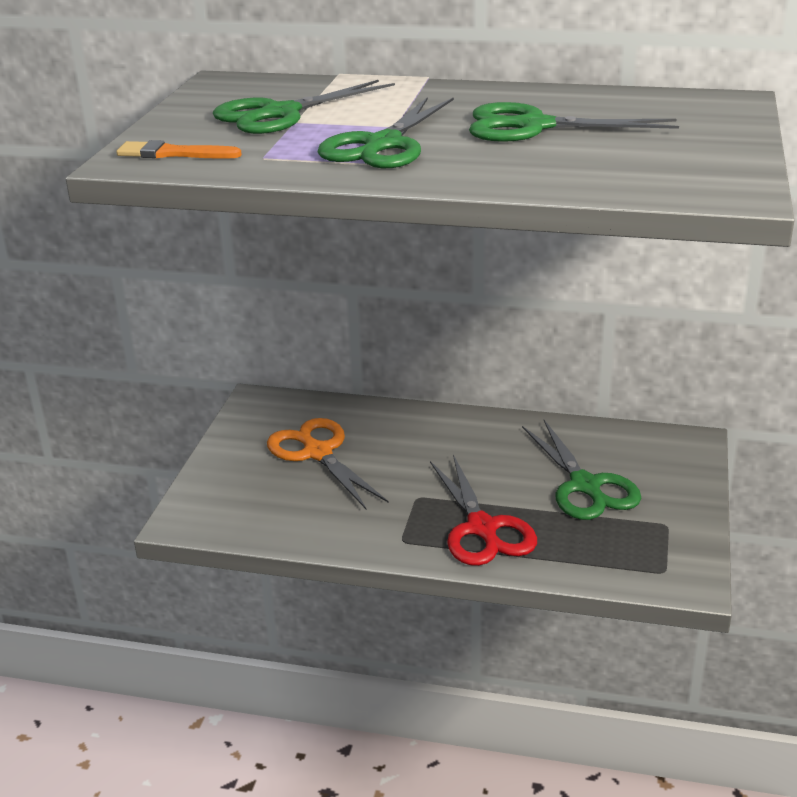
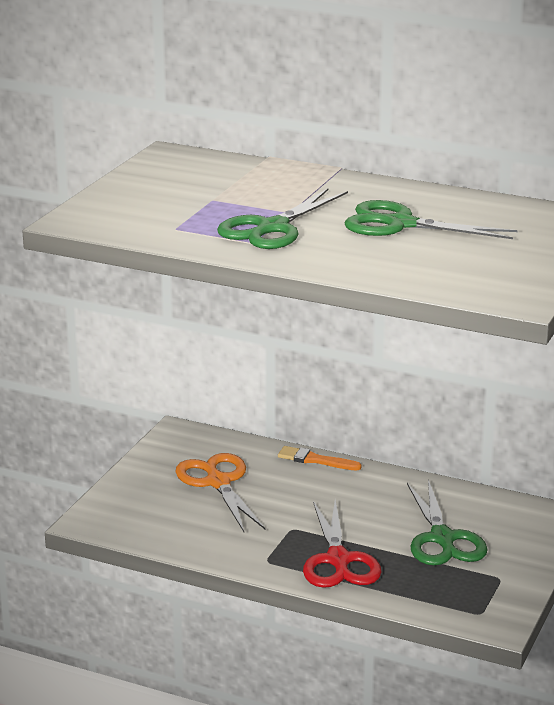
camera: 10 degrees right, 5 degrees down
orange brush [116,140,242,159] -> orange brush moved to [278,446,361,470]
green scissors [213,80,395,134] -> none

